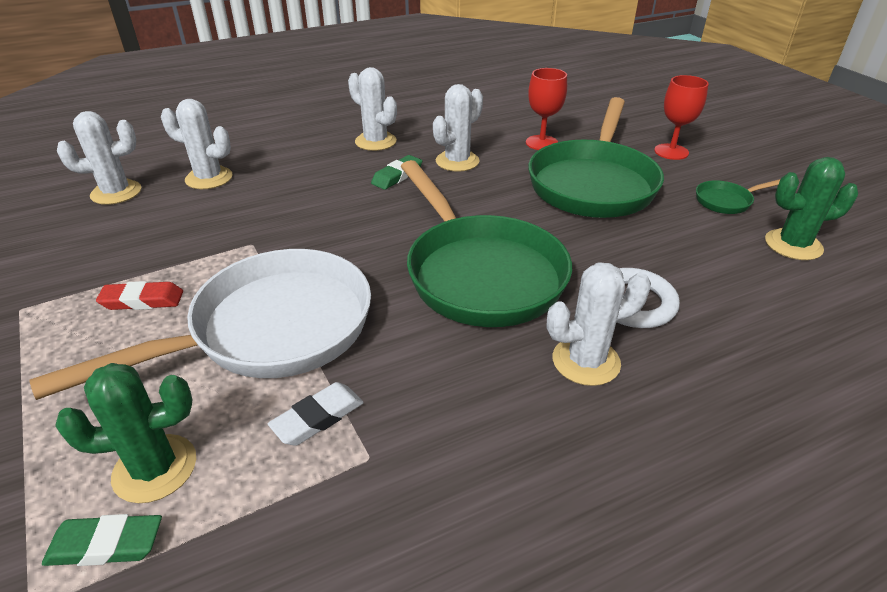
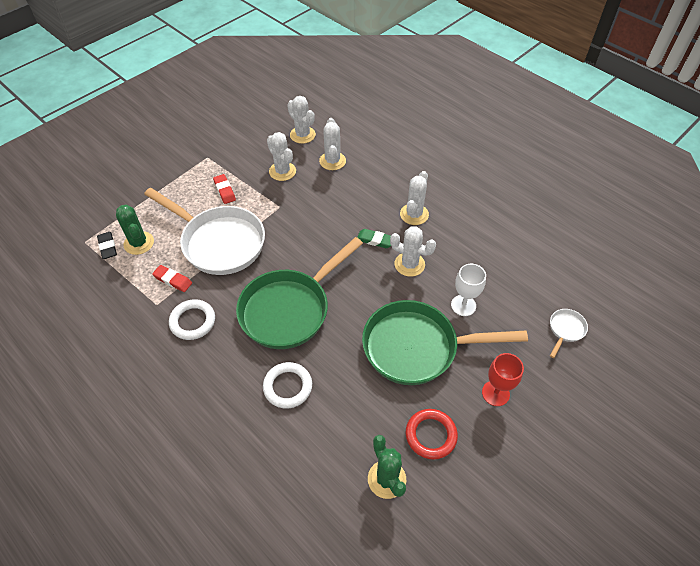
camera: 70 degrees right, 15 degrees up
green eraser [42,514,162,566] -> black eraser [97,232,117,259]
white eraser [268,382,364,446] -> red eraser [152,265,192,292]
red goblet [526,68,567,150] -> white goblet [451,264,486,316]
white cactus [547,262,651,386] -> white cactus moved to [267,132,296,181]
green pan [696,179,780,214] -> red ring [406,409,458,460]
none -> white ring [169,299,215,340]
none -> white pan [550,309,588,358]

